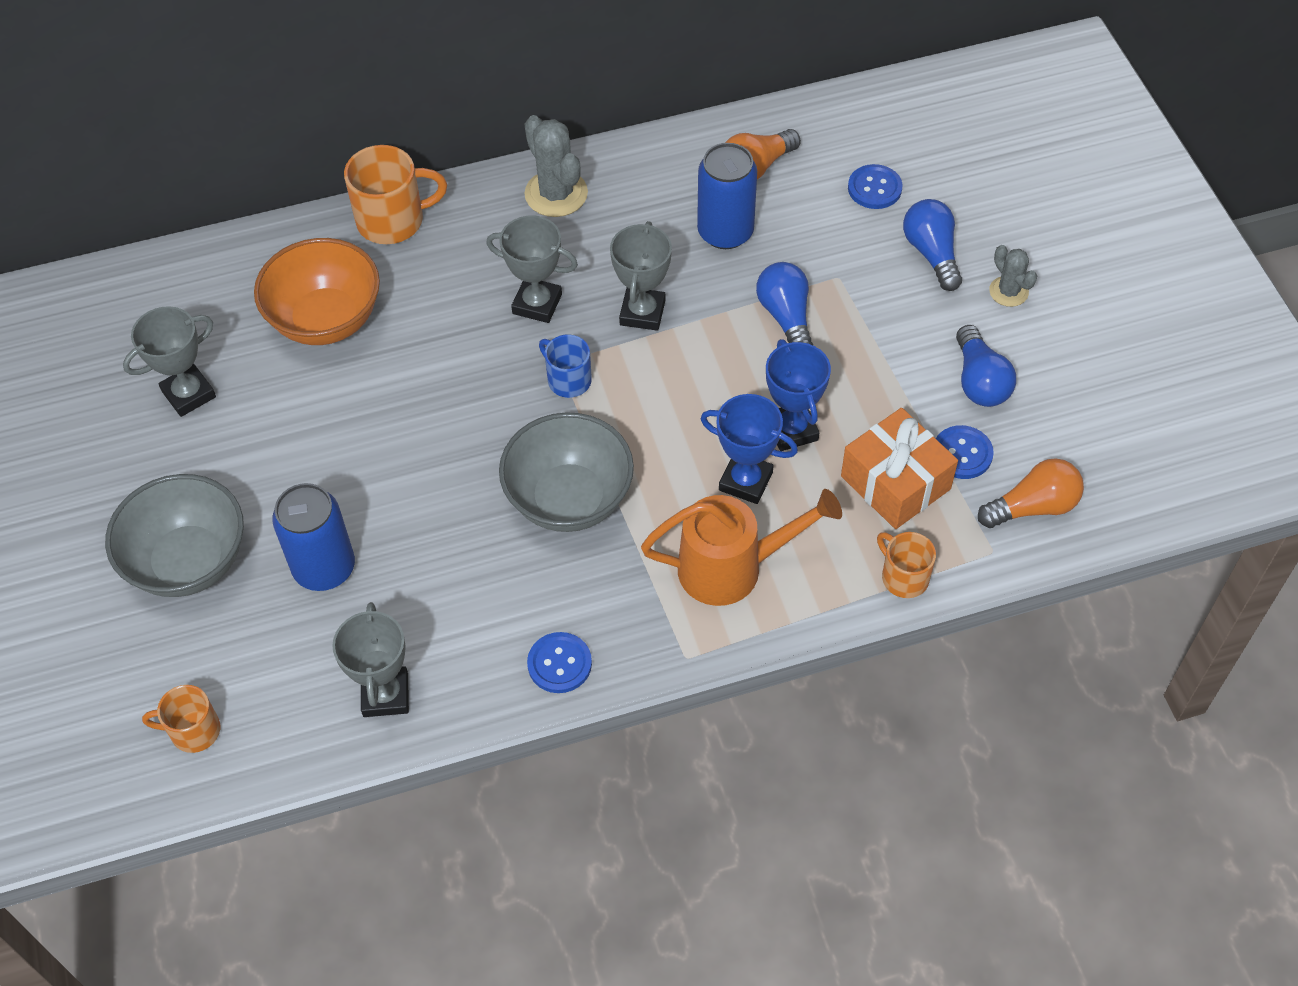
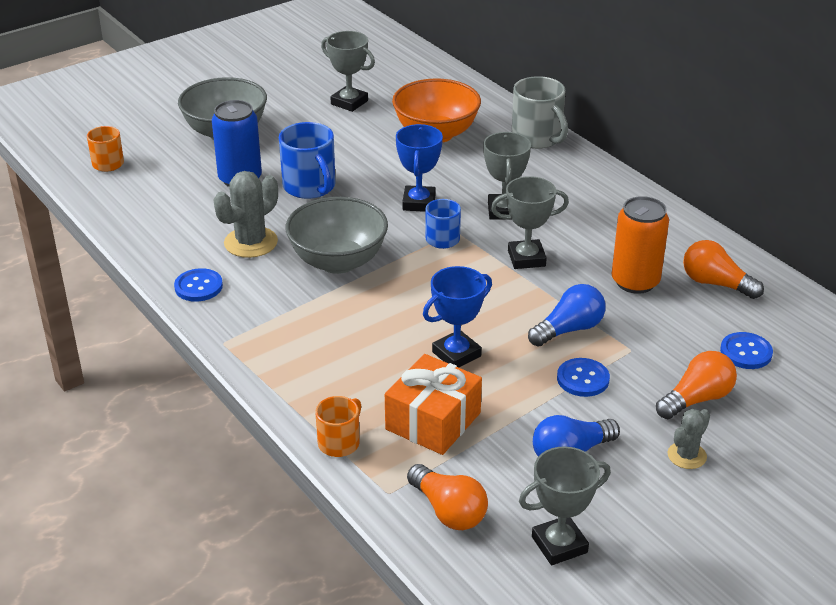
camera: 70 degrees right, 20 degrees down
grey trophy [332,602,409,717] -> grey trophy moved to [519,446,611,565]
orange mug [344,145,447,244] -> grey mug [512,76,568,149]
grey cactus [524,115,588,217] -> grey cactus moved to [213,171,278,258]
orange watering can [641,489,842,606] -> none
blue can [697,143,757,249] -> orange can [612,196,669,294]
blue trophy [701,394,798,504] -> blue trophy moved to [396,124,443,212]
blue light bulb [903,199,962,291] -> orange light bulb [656,351,737,419]
blue button [936,425,994,479] -> blue button moved to [557,358,610,397]
none -> blue mug [279,122,336,199]

